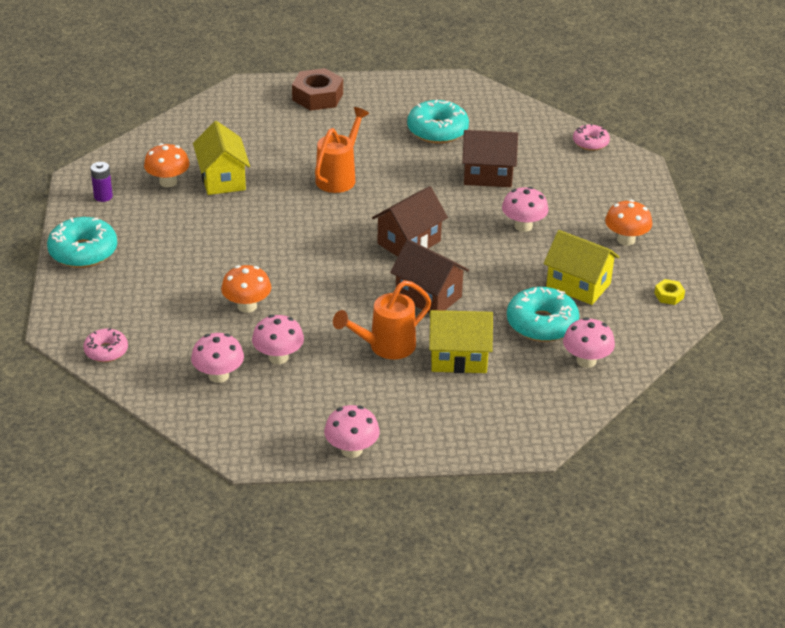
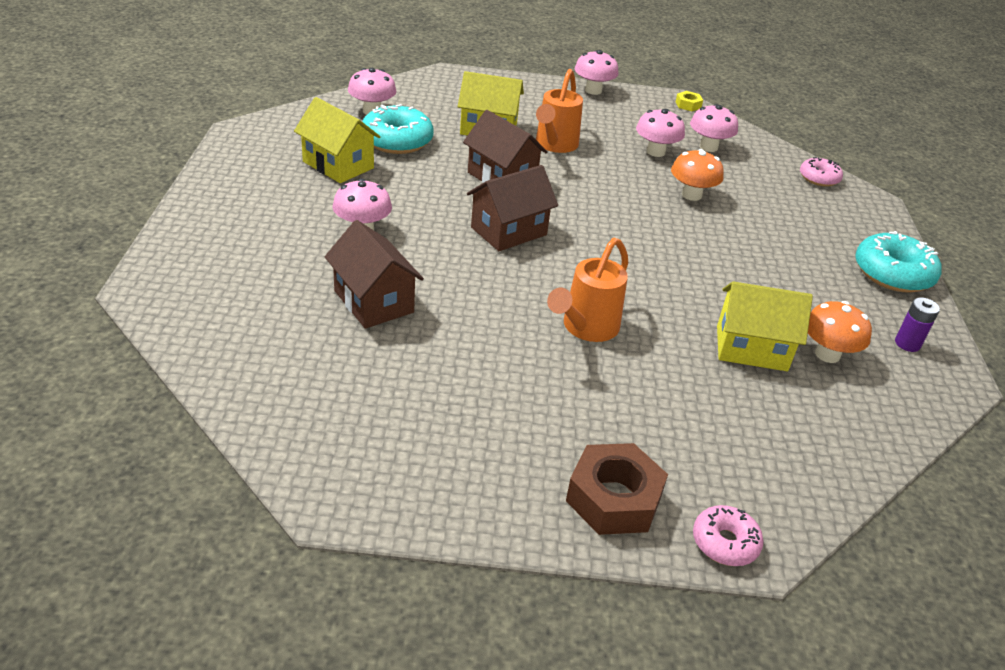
camera: 175 degrees left, 0 degrees up
yellow house [193,121,250,195] -> yellow house turned 75 degrees counterclockwise [717,281,813,371]
orange watering can [333,280,431,359] -> orange watering can turned 135 degrees clockwise [536,69,583,153]
turquoise donut [407,99,469,144] -> none
brown house [462,130,518,187] -> brown house turned 45 degrees clockwise [325,220,424,329]
pink donut [573,124,610,151] -> pink donut moved to [693,505,763,566]
orange mushroom [605,200,652,246] -> none
yellow nut [654,279,685,305] -> yellow nut moved to [676,91,703,111]

